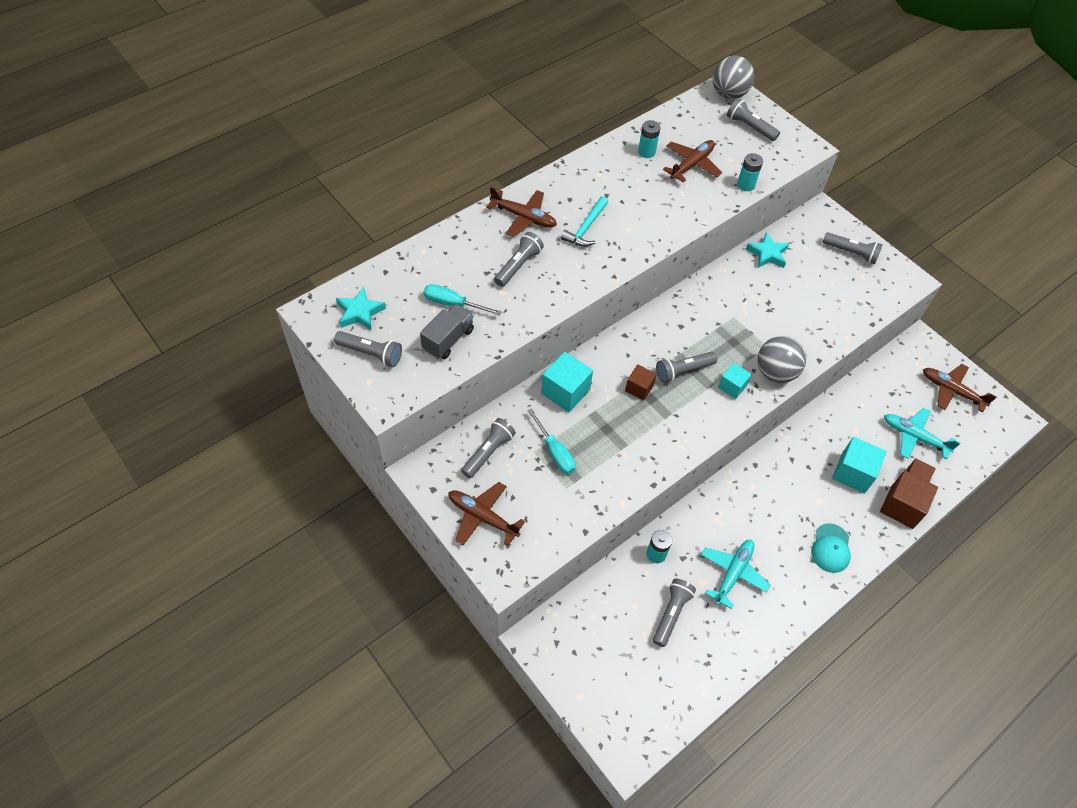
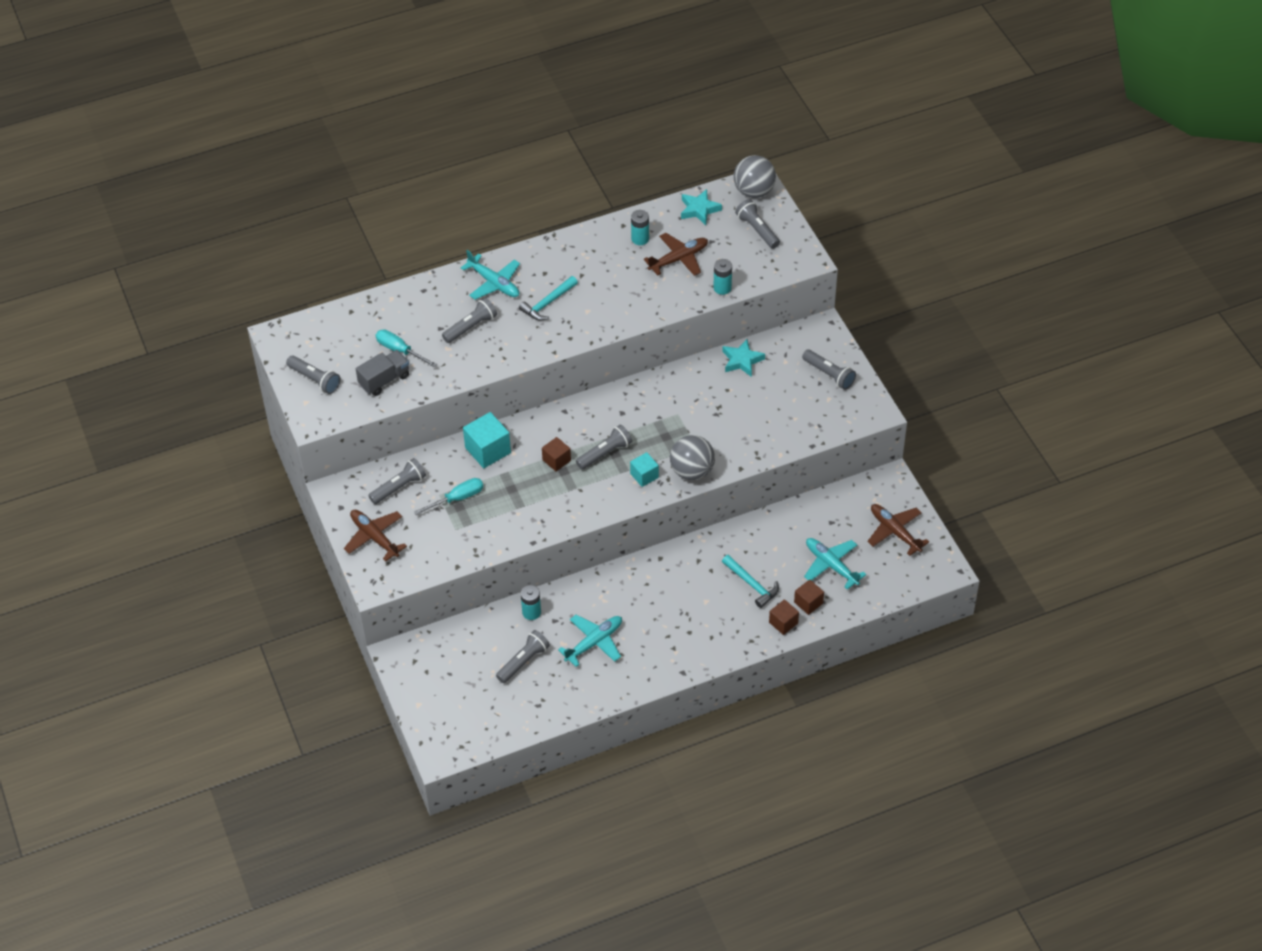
camera: 20 degrees right, 5 degrees down
turquoise star [336,287,386,330] -> turquoise star moved to [681,189,722,225]
brown plane [486,187,557,237] -> turquoise plane [461,250,520,300]
turquoise screwdriver [527,408,576,474] -> turquoise screwdriver turned 105 degrees counterclockwise [414,478,483,515]
grey flashlight [656,352,718,383] -> grey flashlight turned 150 degrees clockwise [576,425,632,469]
turquoise cap [811,523,851,573] -> none
turquoise cube [832,437,887,494] -> turquoise hammer [722,555,779,608]
brown cube [880,470,938,529] -> brown cube [769,599,799,635], size x0.61

